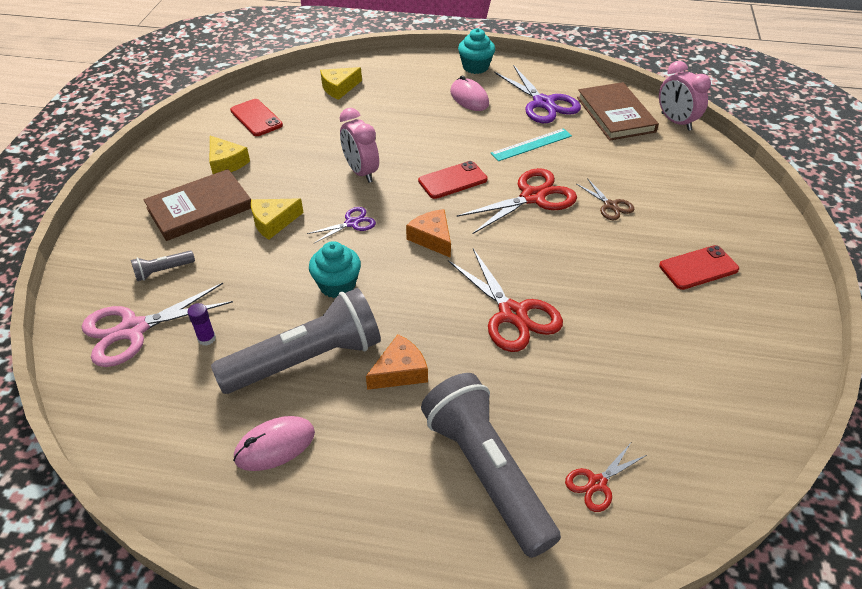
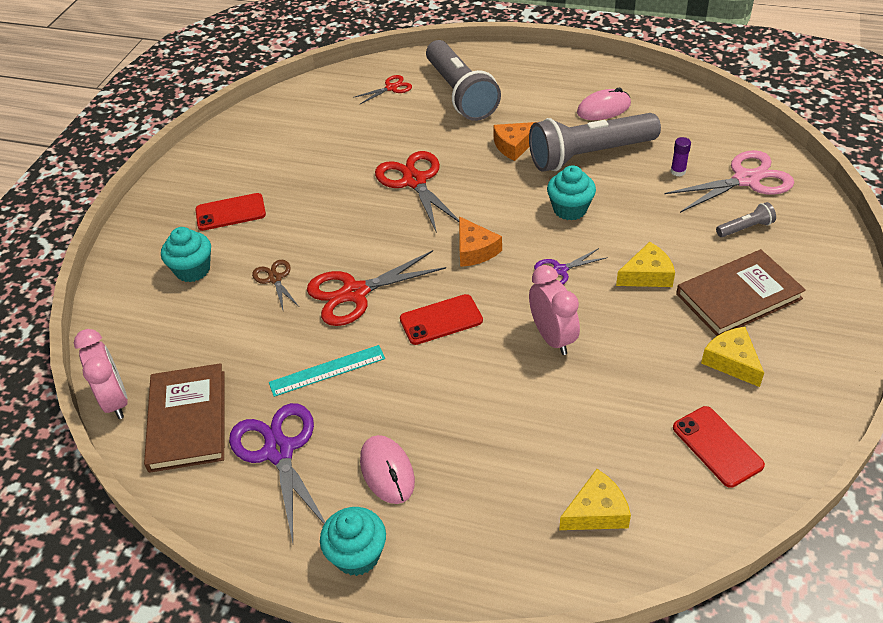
camera: 170 degrees left, 0 degrees up
none -> turquoise cupcake [161,227,211,282]

